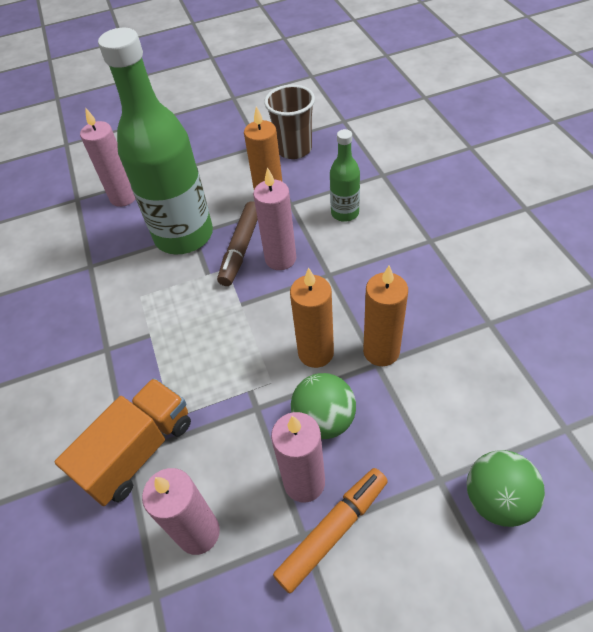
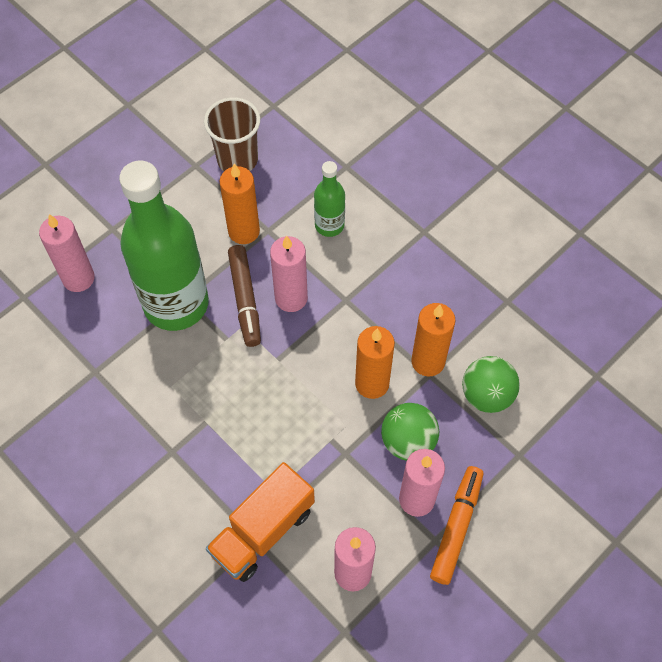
camera: 30 degrees left, 10 degrees up
orange truck [55,378,191,506] -> orange truck turned 150 degrees counterclockwise [206,462,315,582]
green ball [467,450,545,527] -> green ball moved to [462,356,520,413]

